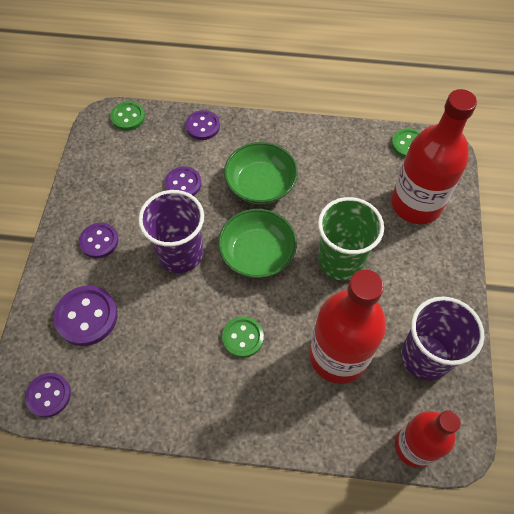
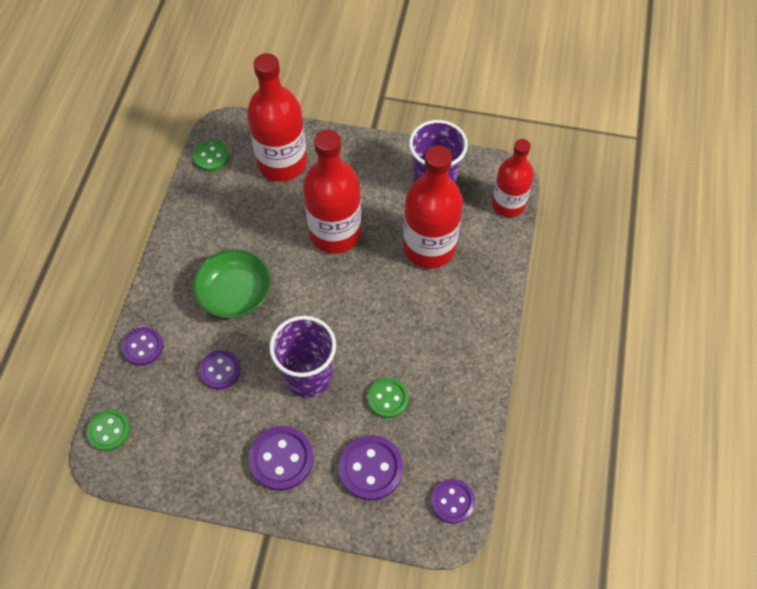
camera: 85 degrees left, 0 degrees up
purple button [79,223,119,258] -> purple button [249,426,314,491], size x1.51
green bowl [218,209,297,278] -> none
green button [222,316,264,358] -> green button moved to [367,378,409,418]
green cup [318,197,384,280] -> red bottle [303,130,361,254]

